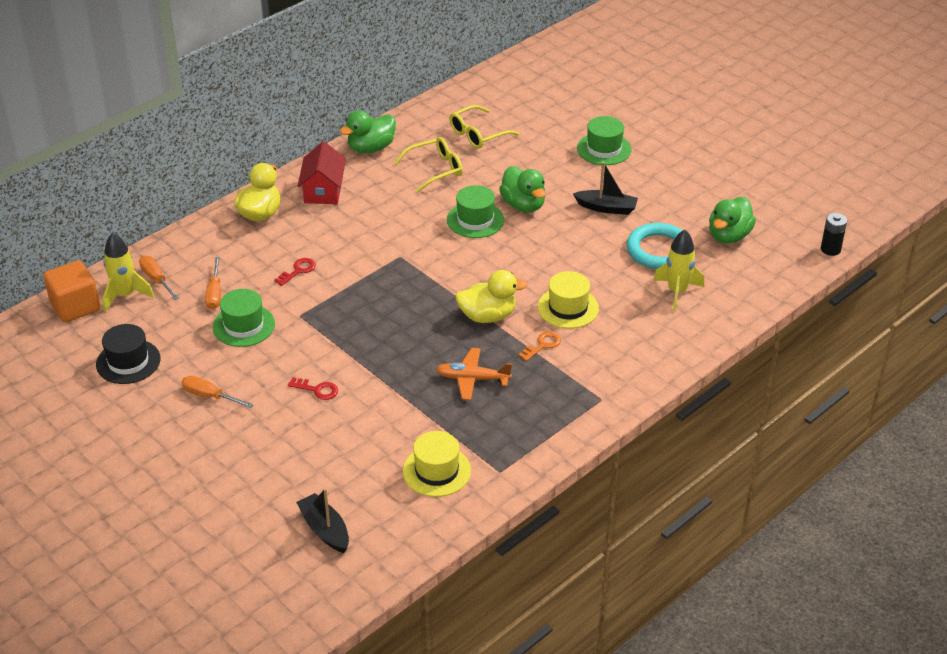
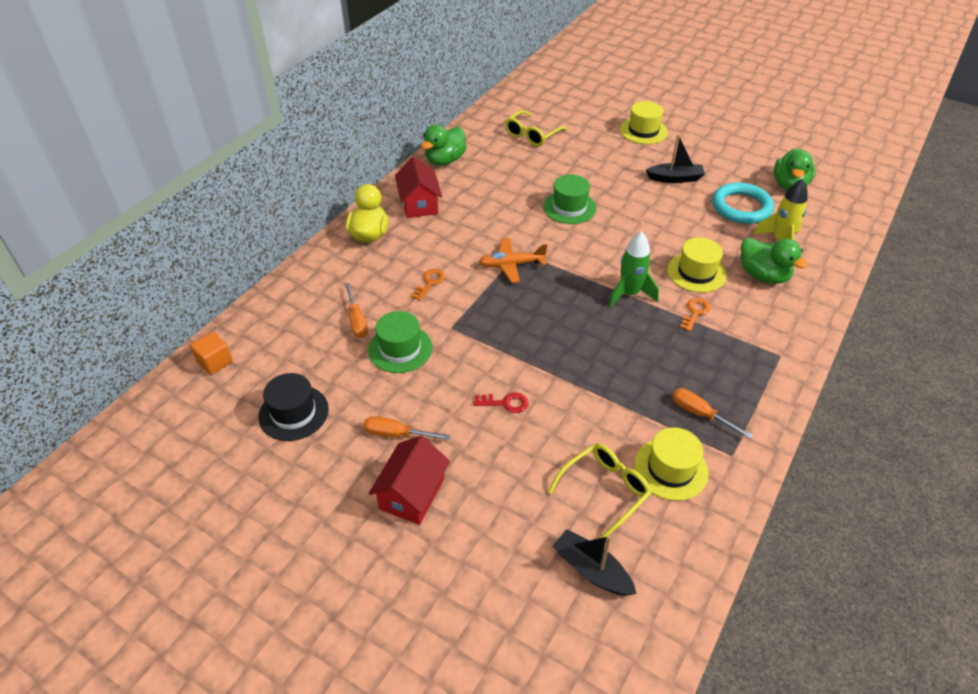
camera: 15 degrees left, 5 degrees up
orange cube [43,260,100,323] -> orange cube [190,332,233,375], size x0.63
yellow rocket [103,232,154,312] -> none
orange screwdriver [139,256,179,300] -> orange screwdriver moved to [672,388,753,439]
red key [275,258,316,286] -> orange key [412,269,445,301]
yellow glasses [394,137,463,193] -> yellow glasses moved to [548,443,651,538]
orange plane [436,348,512,400] -> orange plane moved to [479,238,547,283]
yellow duck [455,270,527,323] -> green rocket [609,231,659,307]
green duck [499,166,546,213] -> green duck moved to [741,238,808,284]
green hat [577,116,632,165] -> yellow hat [620,101,668,144]
black battery [821,213,847,256] -> none
none -> red house [369,436,450,525]

